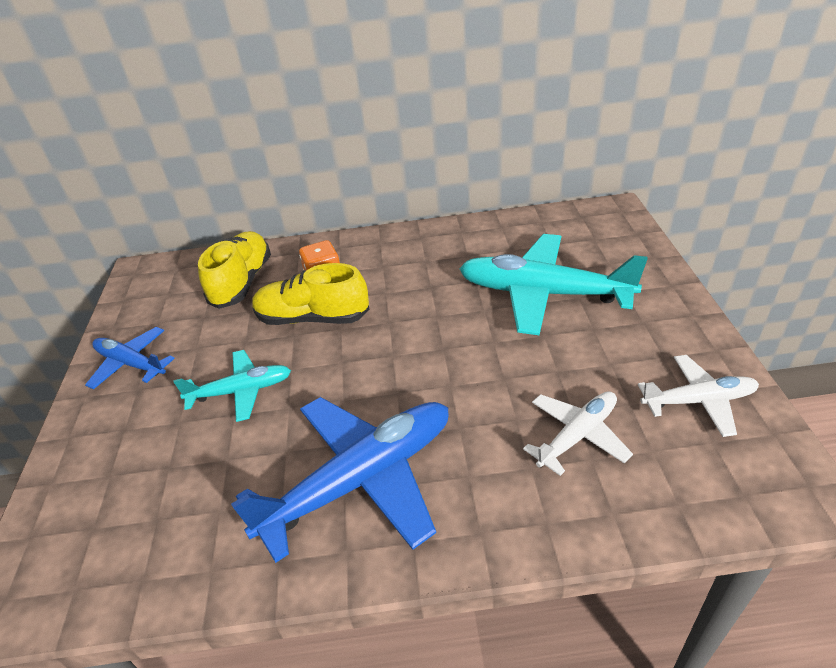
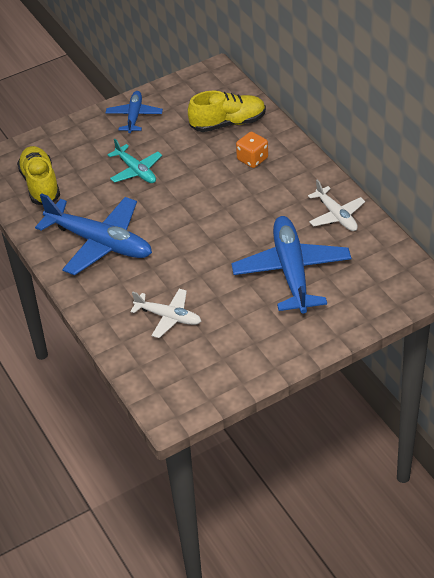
camera: 65 degrees right, 5 degrees up
yellow shoe [252,263,369,325] -> yellow shoe moved to [17,146,60,205]
turquoise plane [459,234,648,335] -> blue plane [231,216,351,314]
white plane [638,355,759,437] -> white plane moved to [308,180,365,231]

